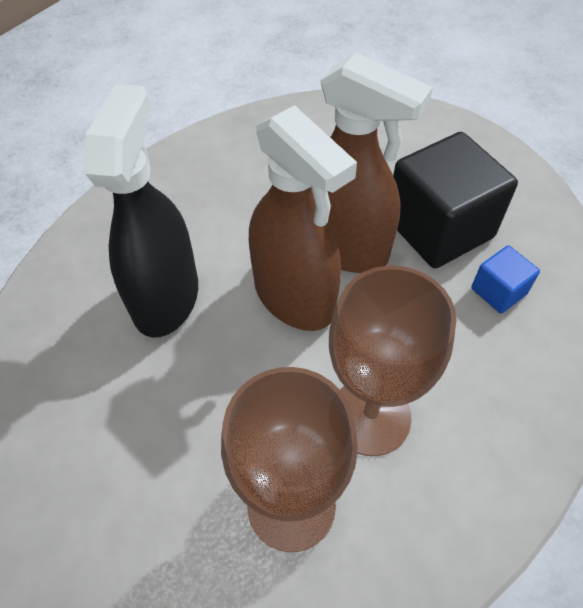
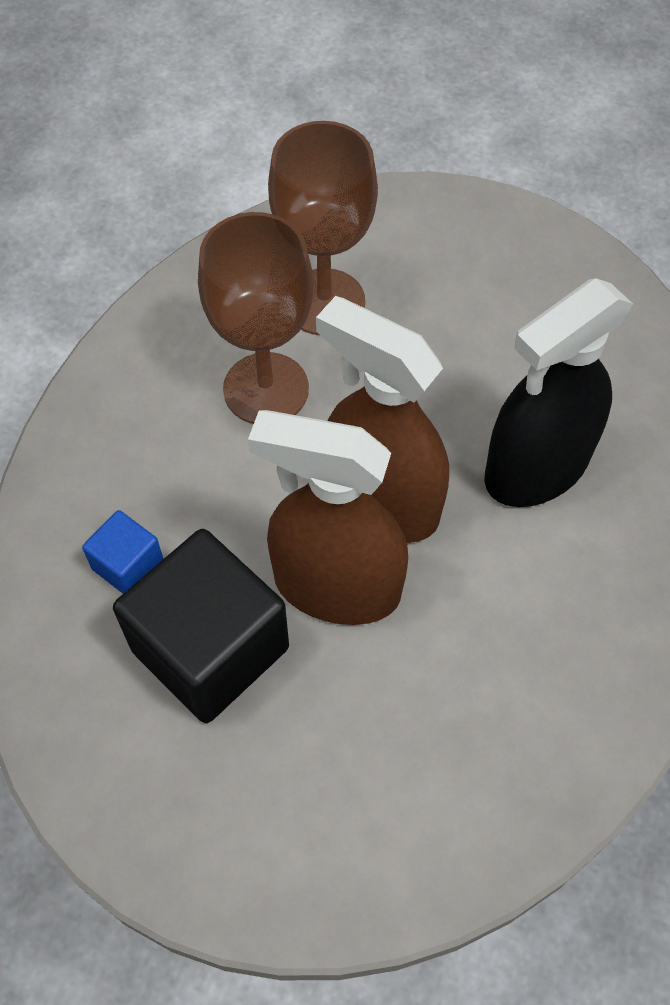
camera: 165 degrees right, 5 degrees up
black spray bottle [85,84,198,338] -> black spray bottle turned 60 degrees clockwise [484,278,633,507]

